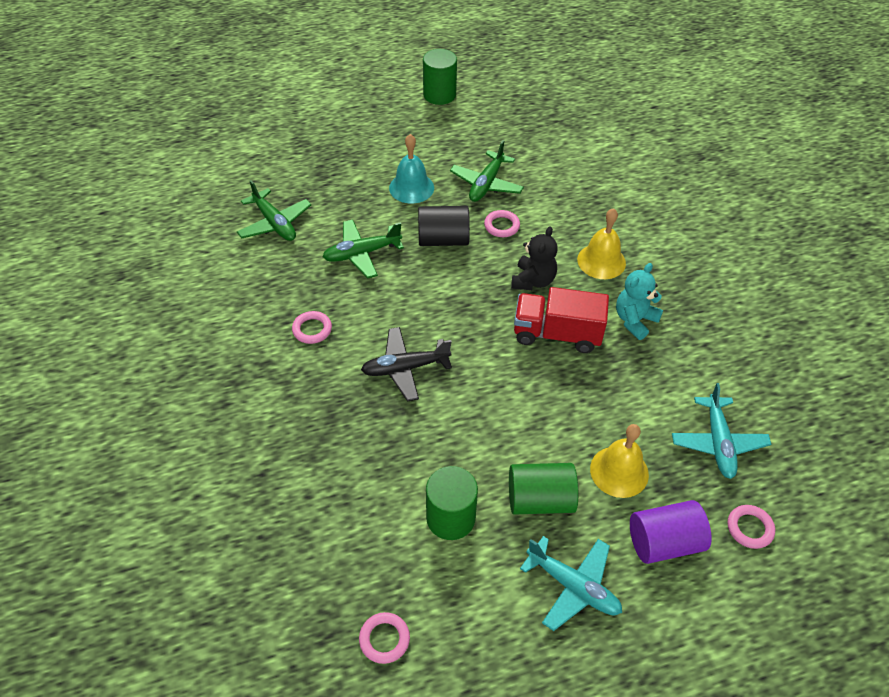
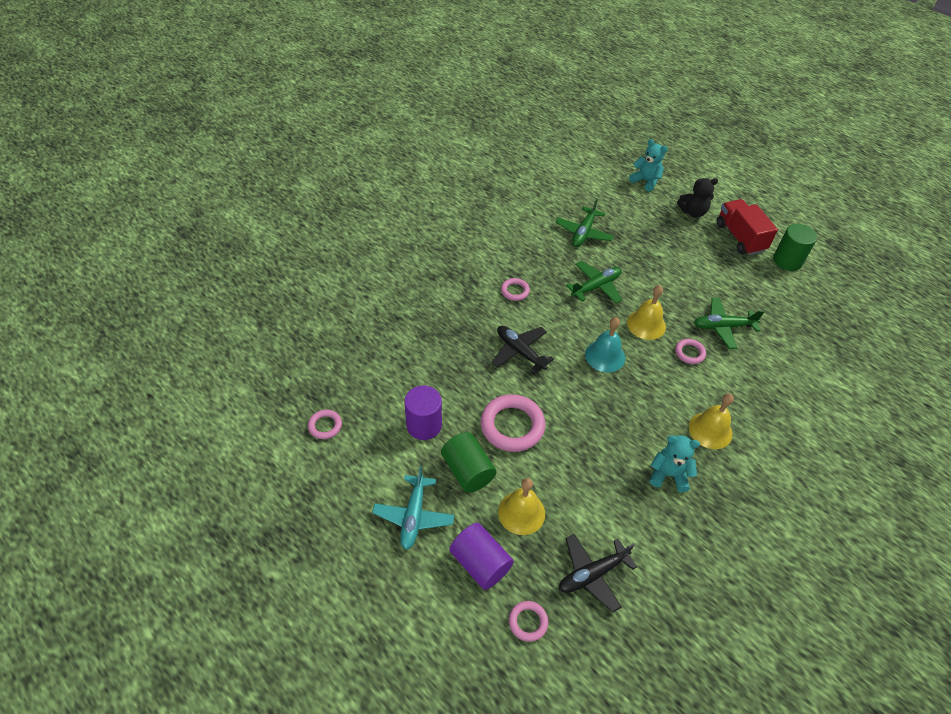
camera: 60 degrees right, 0 degrees up
green plane [323,219,404,278] -> green plane turned 105 degrees clockwise [566,261,622,304]
turquoise bell [389,134,434,204] -> turquoise bell moved to [585,317,625,372]
black cylinder [418,206,470,246] -> yellow bell [627,285,666,340]
green cylinder [426,466,478,540] -> purple cylinder [404,385,442,440]
black teddy bear [511,227,558,290] -> black teddy bear moved to [677,178,718,218]
red truck [514,287,609,353] -> red truck moved to [717,199,778,255]
turquoise plane [672,383,771,479] -> black plane [559,534,637,613]
none -> pink ring [480,394,546,452]
none -> turquoise teddy bear [629,139,668,192]

